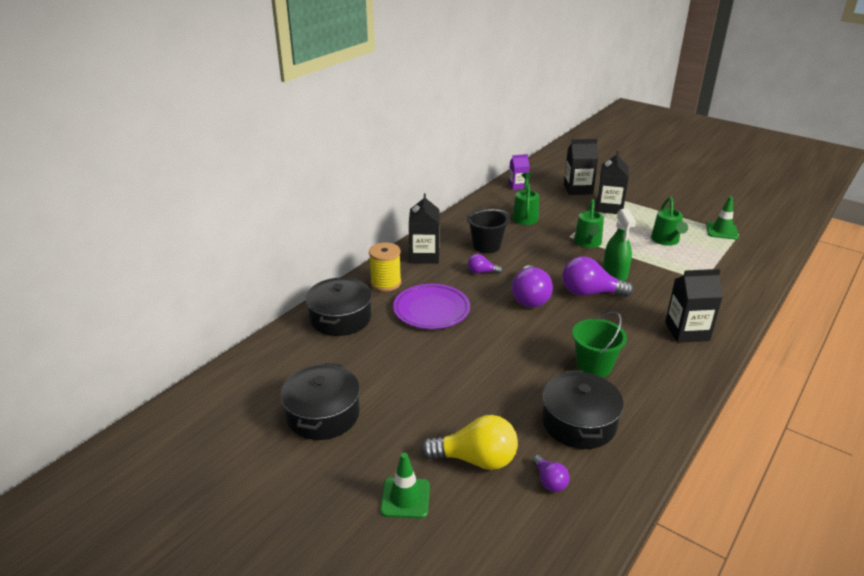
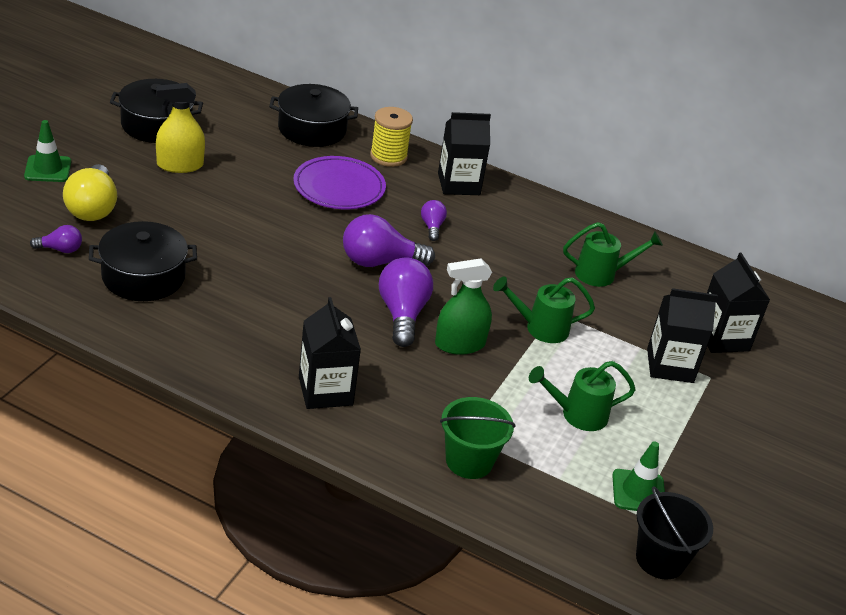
camera: 75 degrees right, 5 degrees up
black bucket [467,209,510,253] -> black bucket moved to [636,486,713,579]
purple carton [509,154,530,190] -> none
purple light bulb [532,455,569,492] -> purple light bulb turned 150 degrees counterclockwise [30,225,82,253]
green bucket [572,312,627,377] -> green bucket moved to [440,397,516,479]
none -> yellow spray bottle [156,83,205,173]

